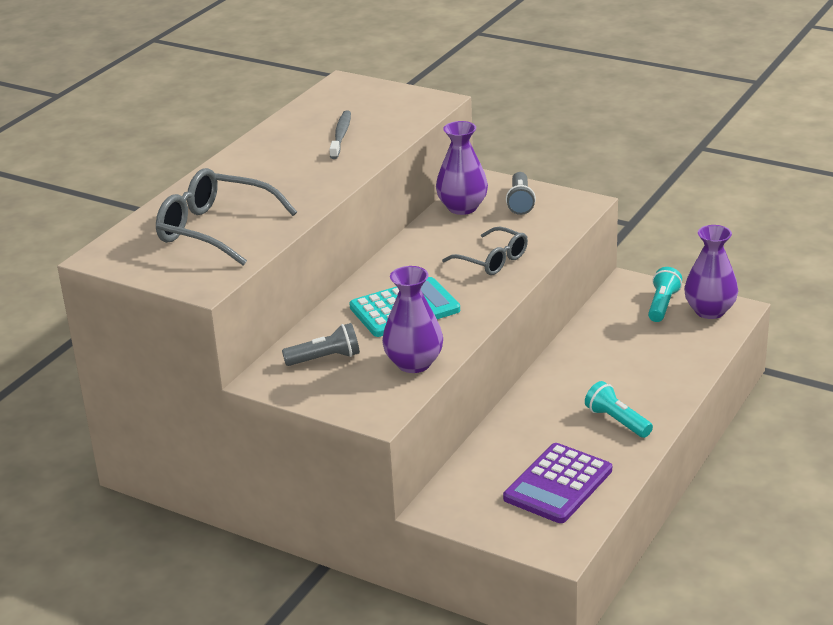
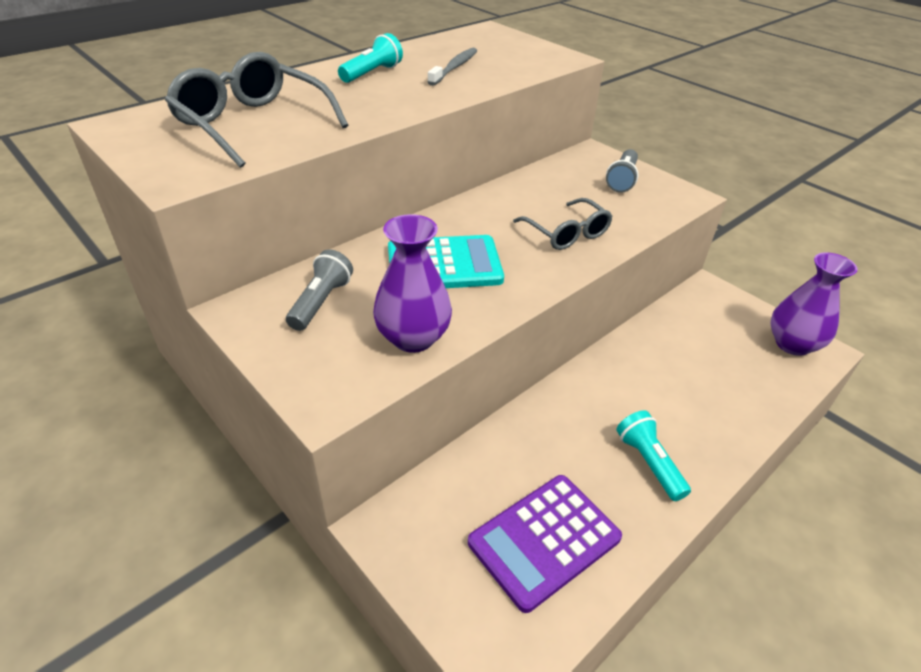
camera: 15 degrees right, 10 degrees up
grey flashlight [282,323,360,366] -> grey flashlight turned 75 degrees counterclockwise [286,249,353,331]
purple vase [436,121,488,215] -> none
turquoise flashlight [648,267,682,322] -> turquoise flashlight moved to [338,33,403,83]

